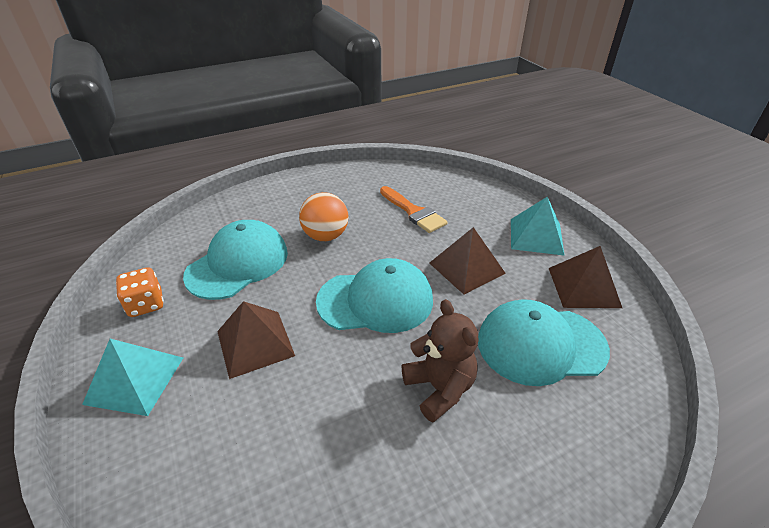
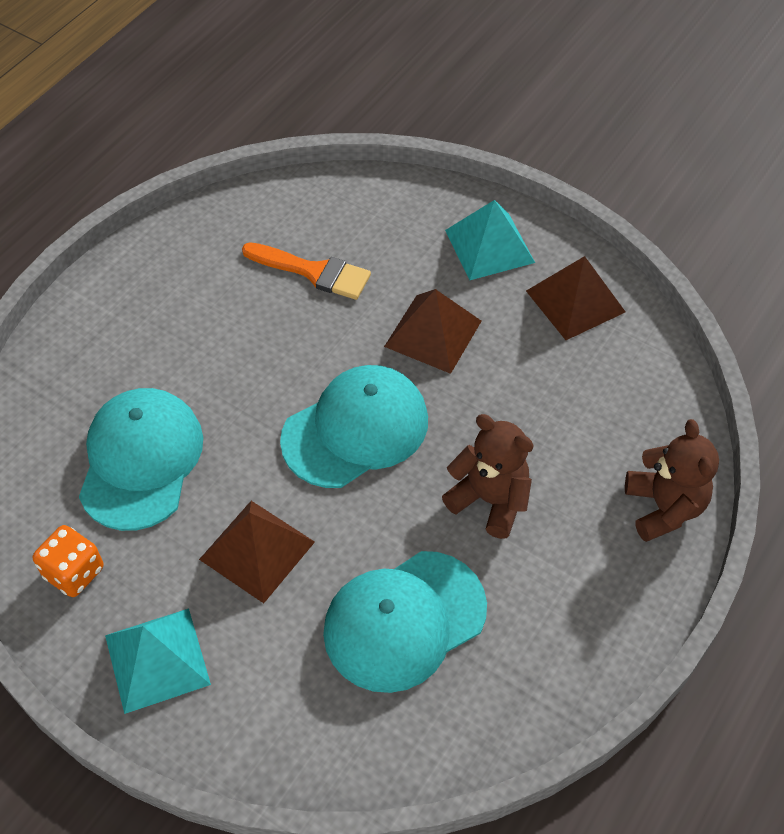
camera: 30 degrees left, 15 degrees up
orange ball [299,192,348,241] -> none
turquoise cap [478,299,610,386] -> turquoise cap moved to [323,551,487,693]
none -> brown teddy bear [625,419,719,542]

